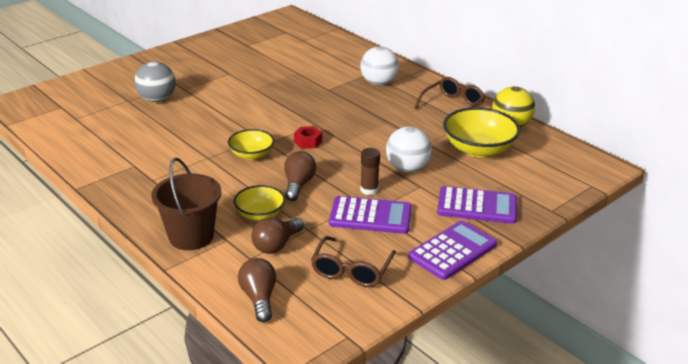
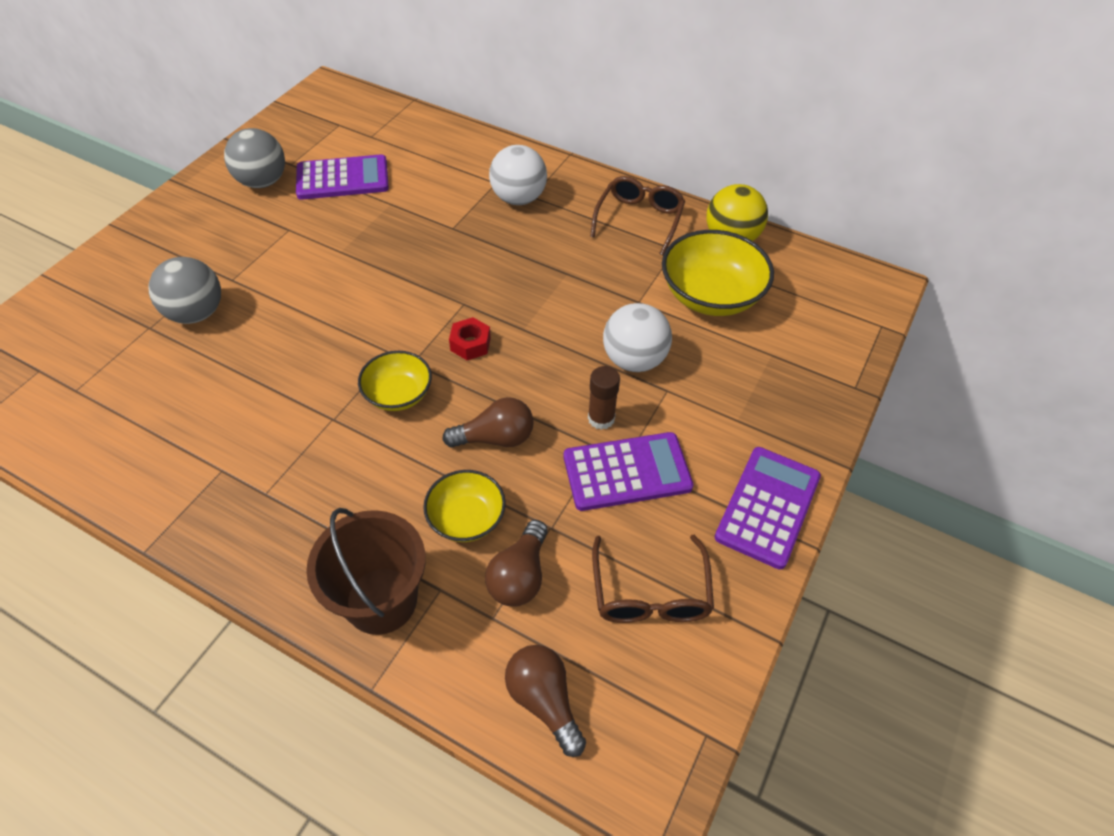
camera: 20 degrees left, 20 degrees up
brown light bulb [284,151,316,201] -> brown light bulb turned 90 degrees clockwise [442,397,534,448]
purple calculator [437,186,517,224] -> purple calculator moved to [296,154,389,200]
none -> grey ball [224,128,285,188]

